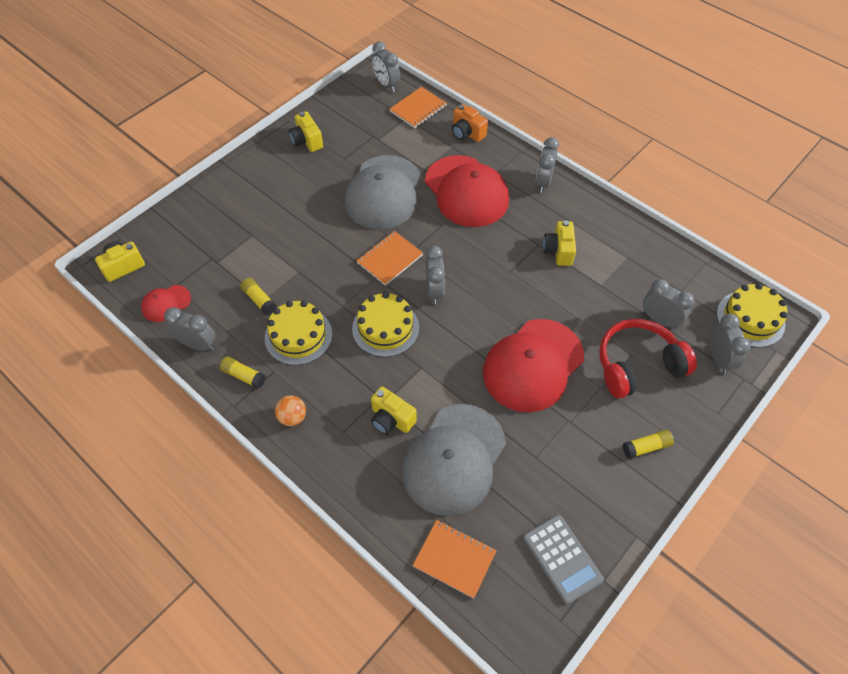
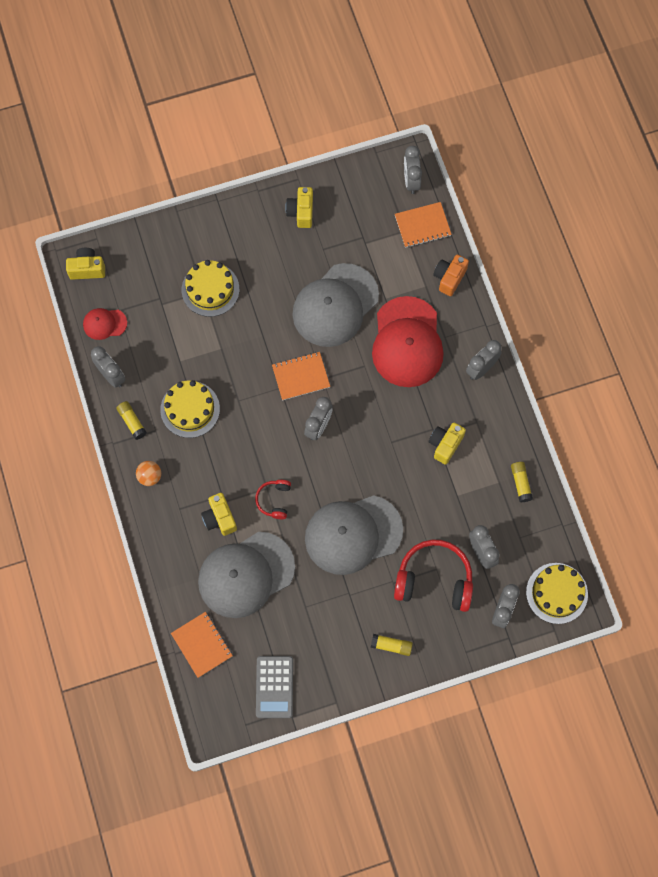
camera: 30 degrees right, 15 degrees up
yellow glue stick [241,278,276,315] -> yellow glue stick moved to [511,462,533,502]
yellow cake [352,292,419,357] -> yellow cake moved to [182,260,239,317]
orange camera [452,104,488,142] -> orange camera turned 45 degrees clockwise [433,255,469,296]
red cap [483,319,584,413] -> grey cap [305,495,403,575]
none -> red headphones [255,480,291,519]

